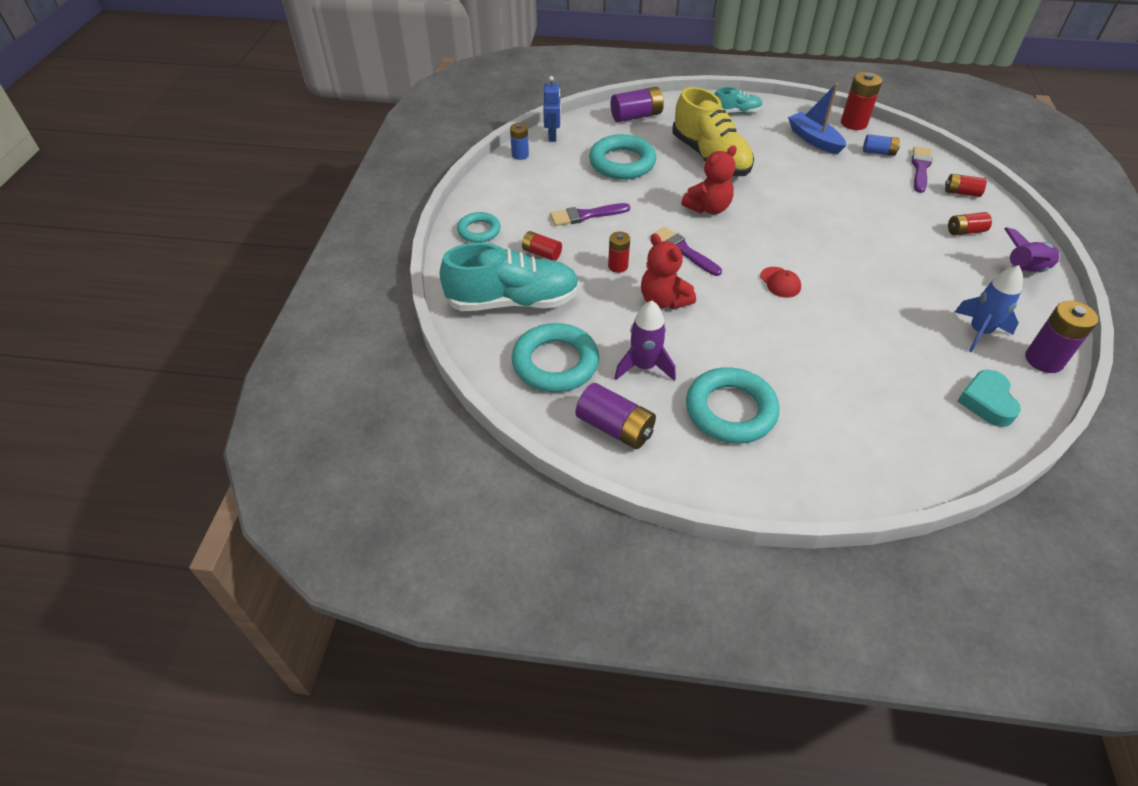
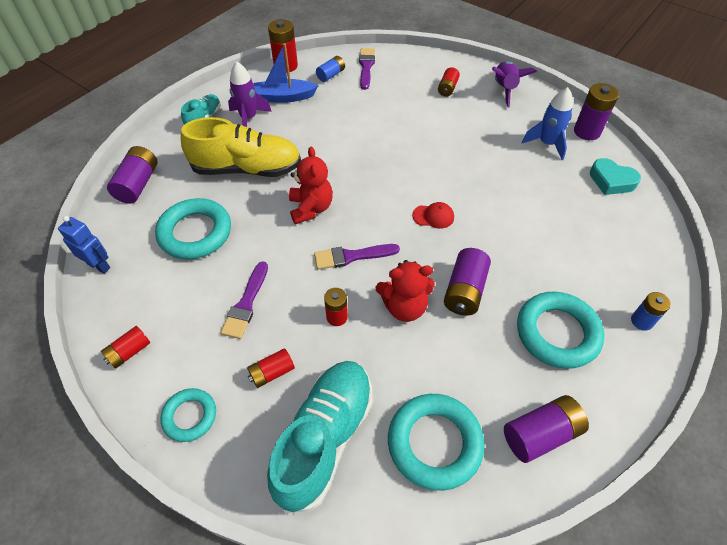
camera: 60 degrees left, 5 degrees up
blue battery [510,123,529,160] -> blue battery moved to [631,292,671,331]
purple rocket [615,301,676,381] -> purple rocket moved to [228,61,272,127]
purple brush [912,147,932,193] -> purple brush turned 45 degrees clockwise [359,48,375,90]
red battery [945,174,987,197] -> red battery moved to [101,326,150,369]
none -> purple battery [444,248,491,316]

